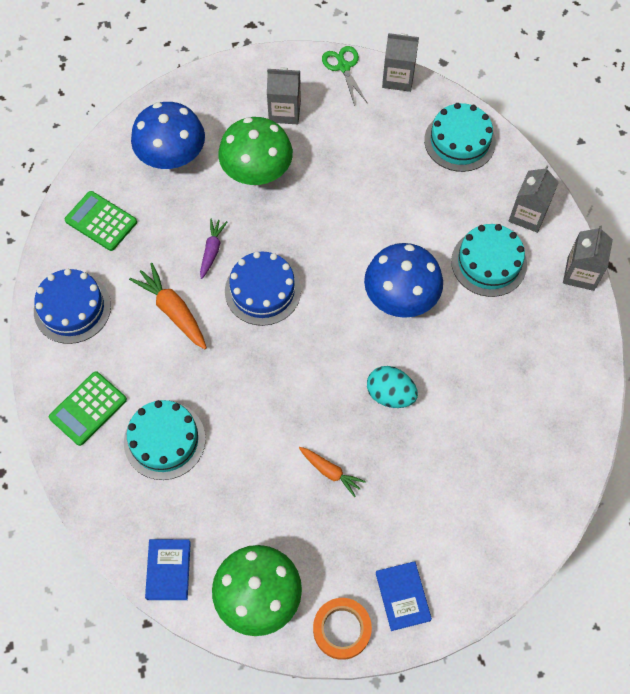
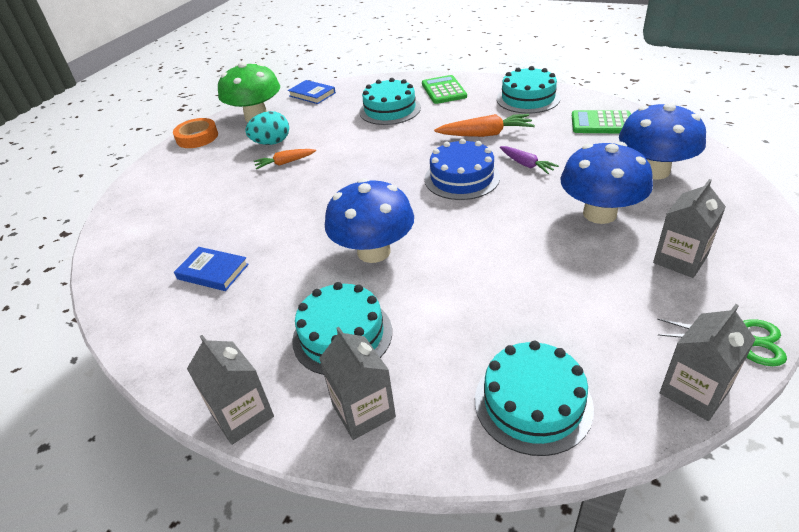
camera: 130 degrees right, 25 degrees down
blue cake [34,269,111,344] -> turquoise cake [497,66,561,113]
green calculator [65,191,137,251] -> green calculator turned 150 degrees counterclockwise [572,110,631,133]
green mushroom [218,117,293,185] -> blue mushroom [561,142,653,224]
turquoise egg [367,366,418,408] -> turquoise egg moved to [245,111,289,145]
blue book [376,561,432,631] -> blue book moved to [174,247,249,291]

